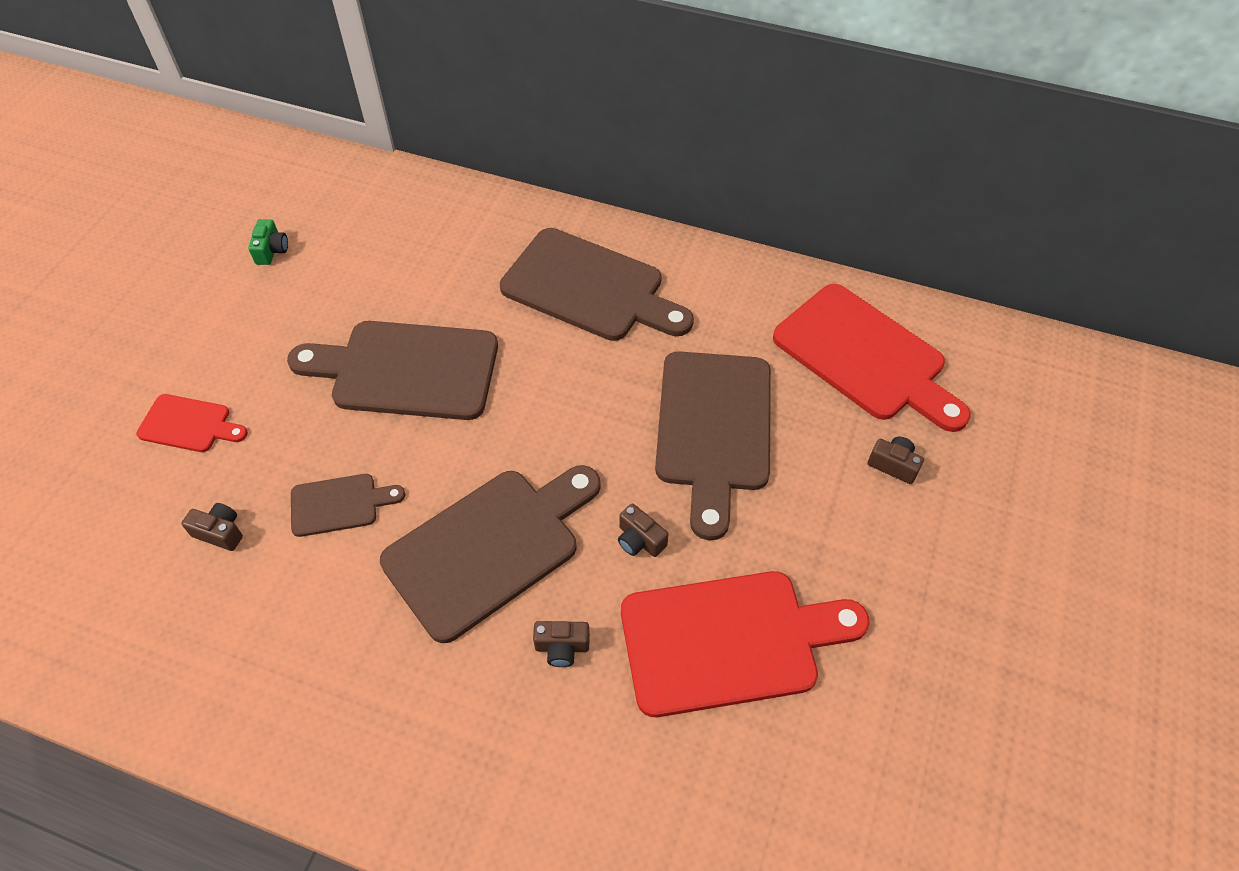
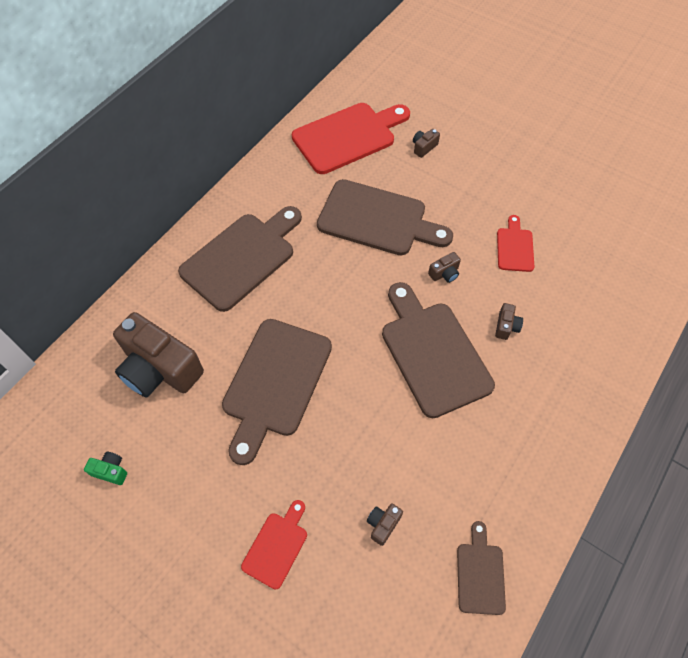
camera: 75 degrees left, 5 degrees up
brown cutting board [291,474,405,537] -> brown cutting board moved to [457,521,506,615]
red cutting board [621,571,870,717] -> red cutting board [497,215,534,272], size x0.50
none -> brown camera [113,312,204,397]

